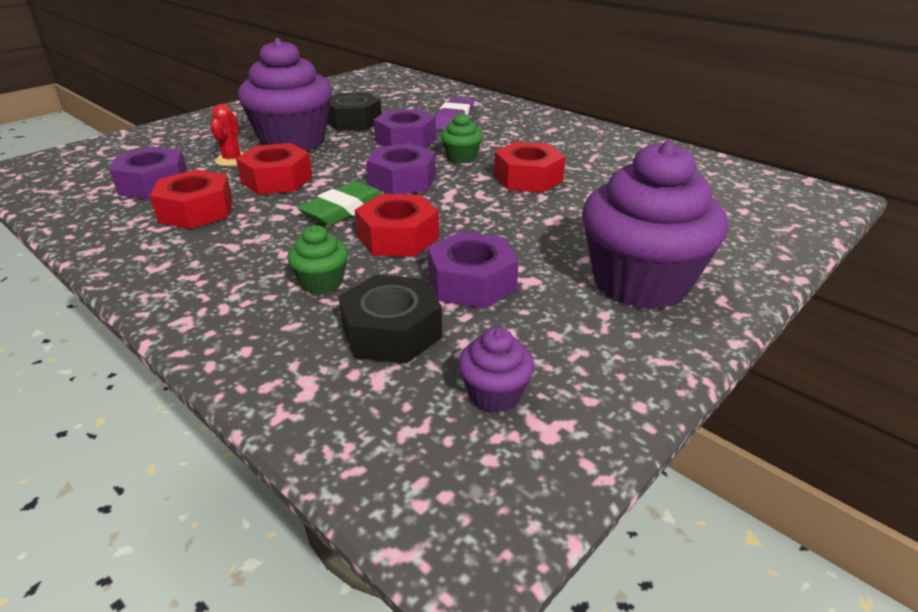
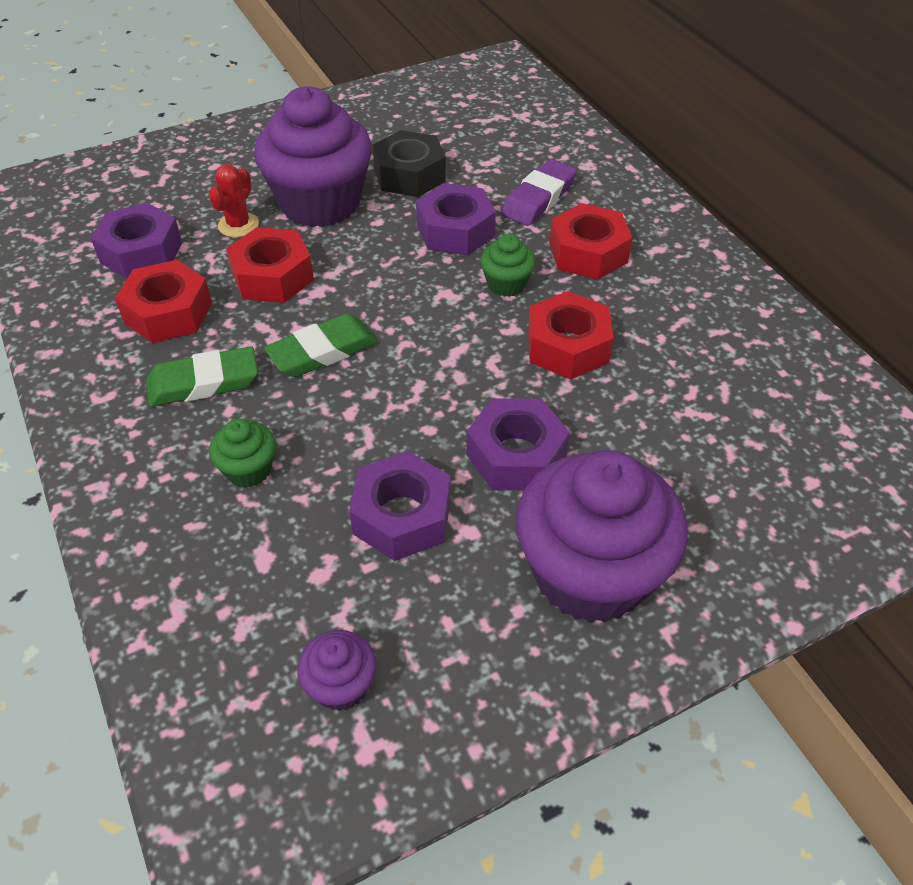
camera: 20 degrees right, 15 degrees up
black nut [339,275,442,364] -> none
red nut [355,194,439,256] -> red nut moved to [549,203,633,280]
purple nut [367,143,436,194] -> purple nut moved to [467,398,570,490]
none -> green eraser [147,346,258,407]

